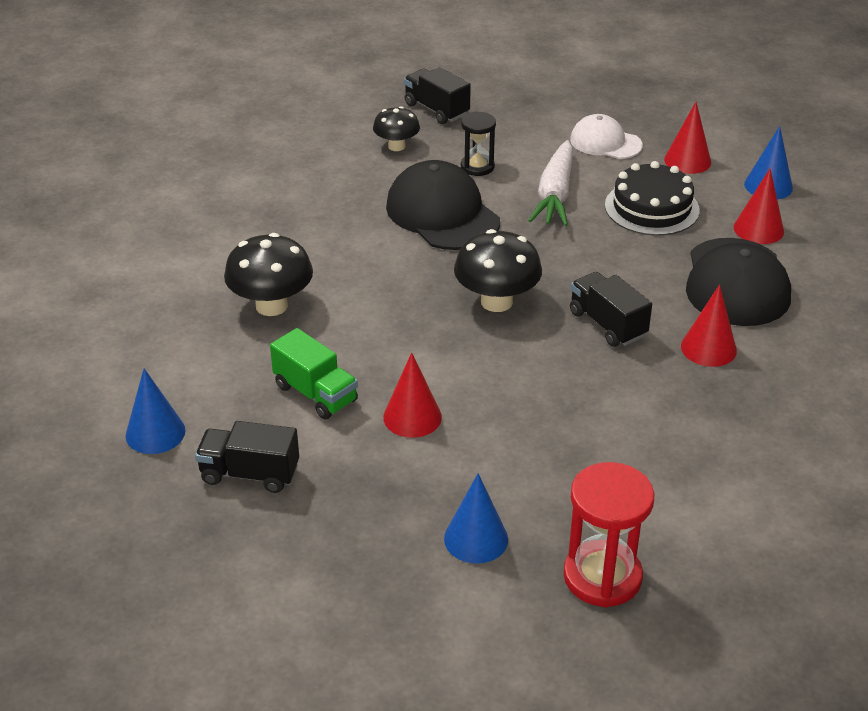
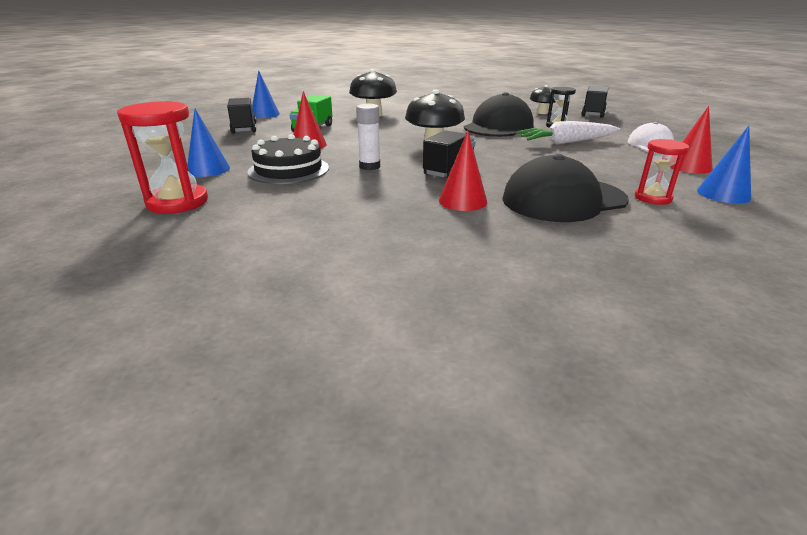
camera: 65 degrees right, 10 degrees down
black cake [605,161,700,236] -> black cake moved to [248,134,329,184]
red cone [734,168,784,244] -> red hourglass [635,139,689,205]
none -> white glue stick [356,104,380,170]

